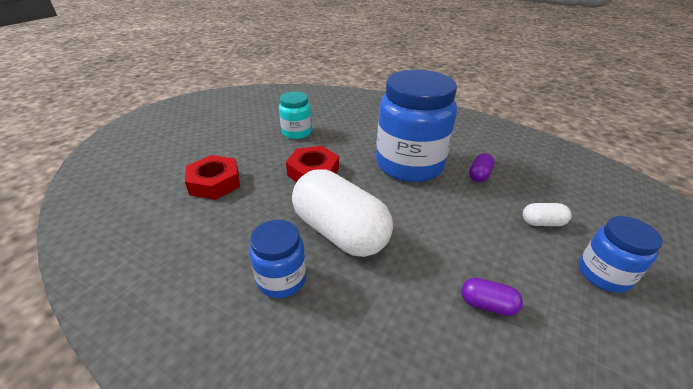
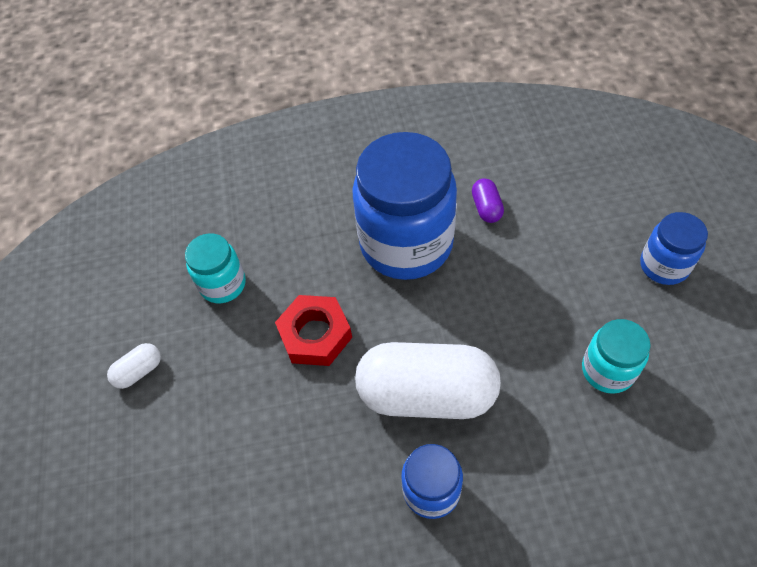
camera: 35 degrees left, 20 degrees up
red nut [185,155,240,200] -> none
purple capsule [461,277,523,316] -> turquoise jar [582,319,651,394]
white capsule [523,203,571,226] -> white capsule moved to [107,343,161,389]

